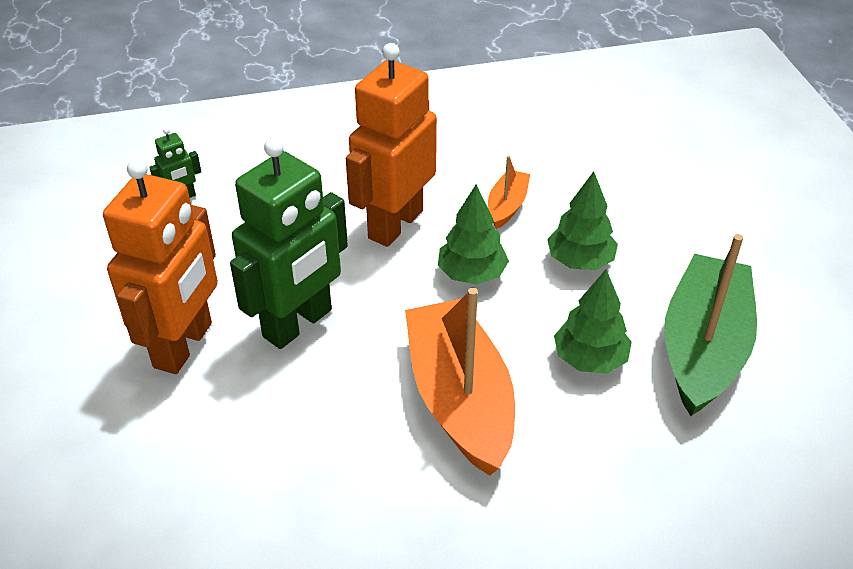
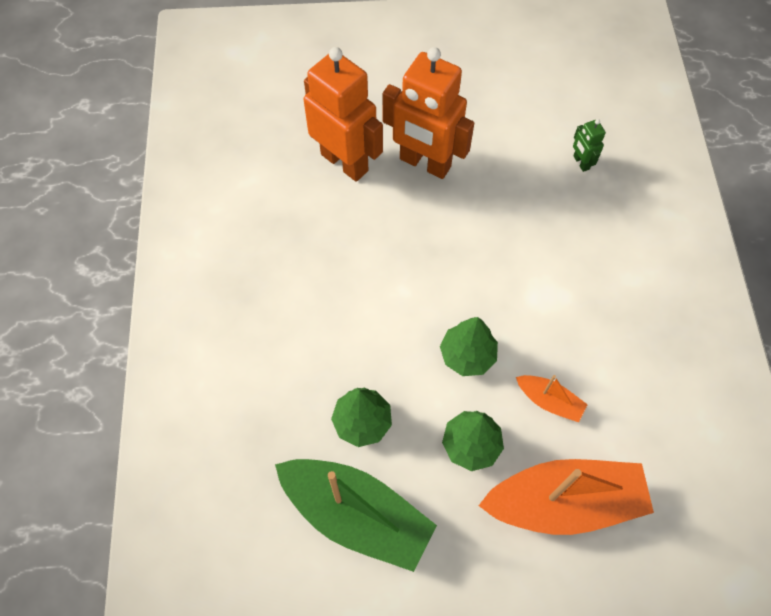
camera: 100 degrees right, 20 degrees up
green robot [230,138,348,349] -> none
orange robot [346,43,437,247] -> orange robot moved to [303,47,383,182]
orange boat [405,287,515,476] -> orange boat moved to [478,459,654,535]

